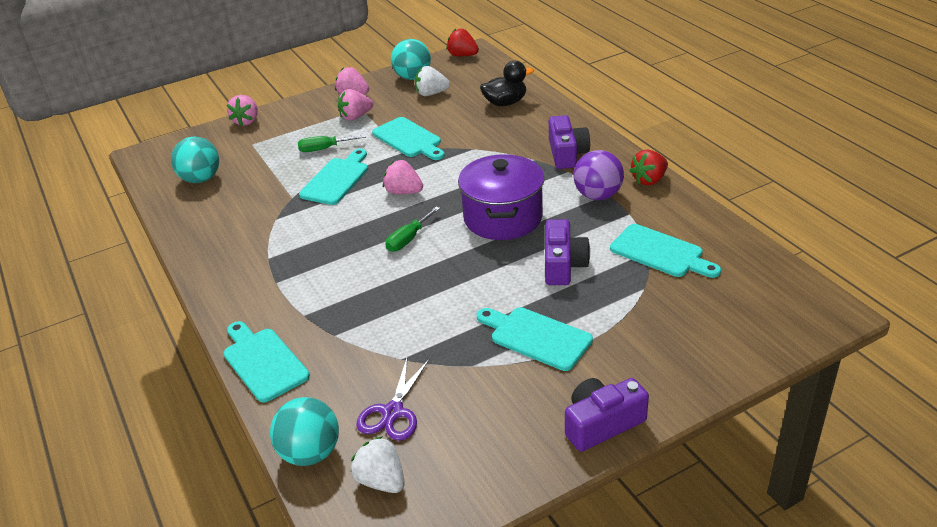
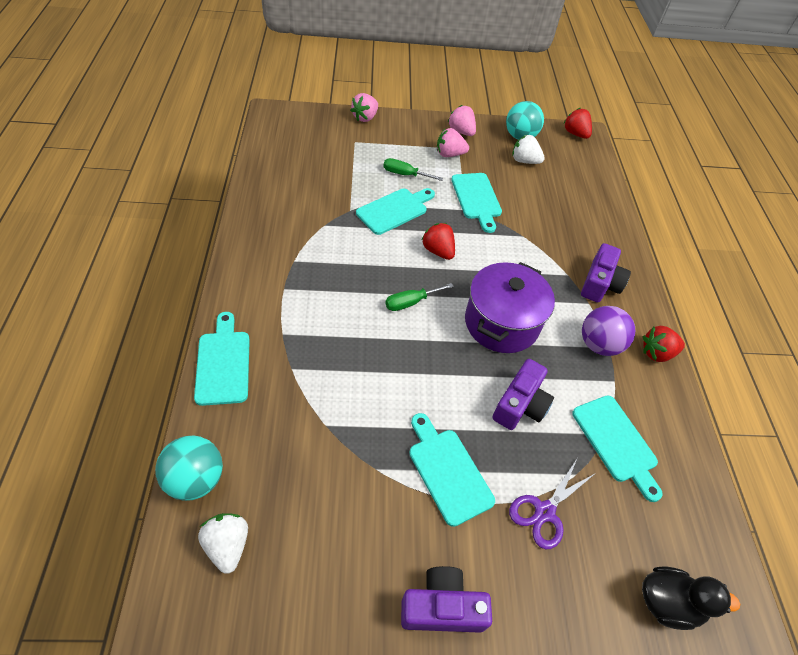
camera: 20 degrees right, 15 degrees up
turquoise ball [171,137,219,183] -> none
purple scissors [356,358,430,441] -> purple scissors moved to [509,459,596,549]
pink strawberry [383,160,423,194] -> red strawberry [421,223,455,260]
black duck [480,61,534,106] -> black duck moved to [642,566,740,630]

